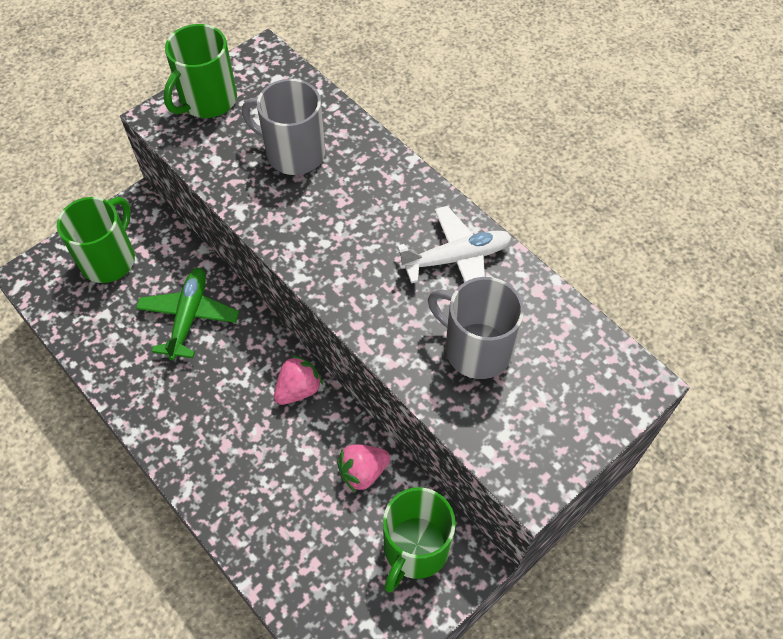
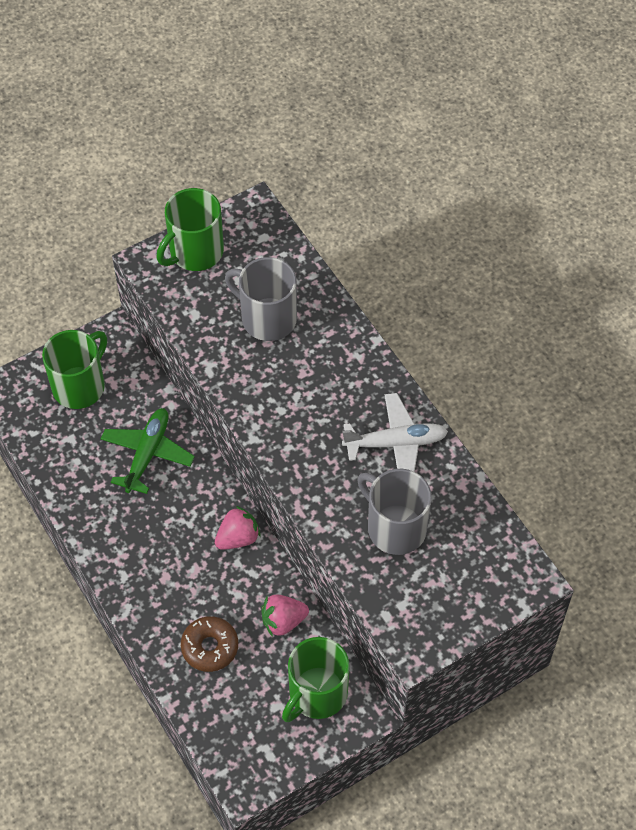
camera: 10 degrees right, 0 degrees up
none -> brown donut [181,616,238,672]

